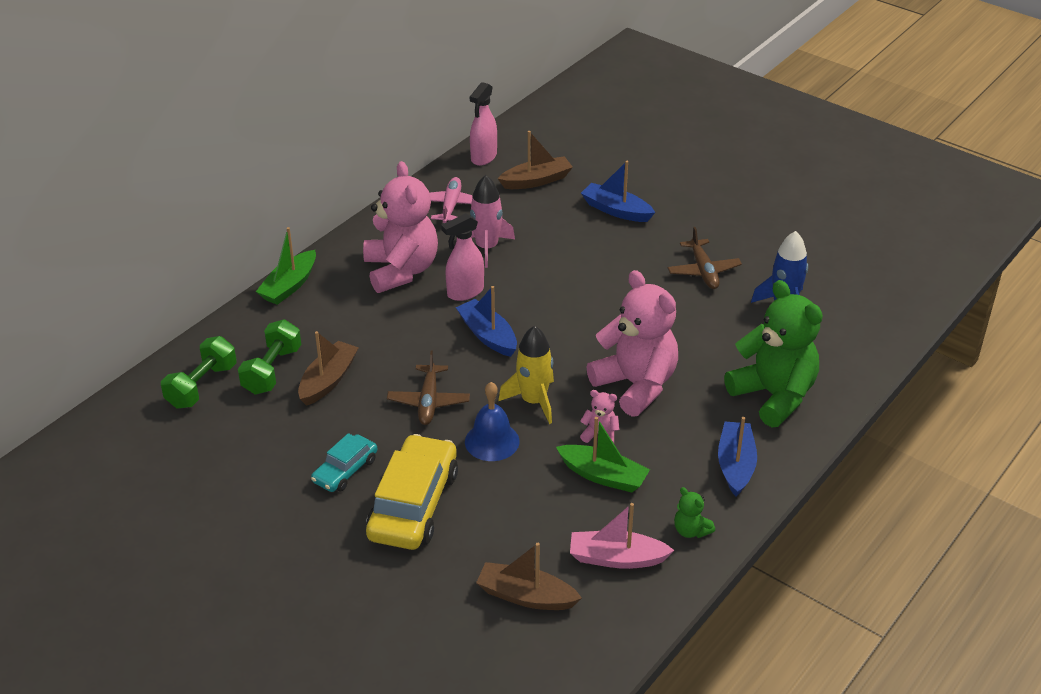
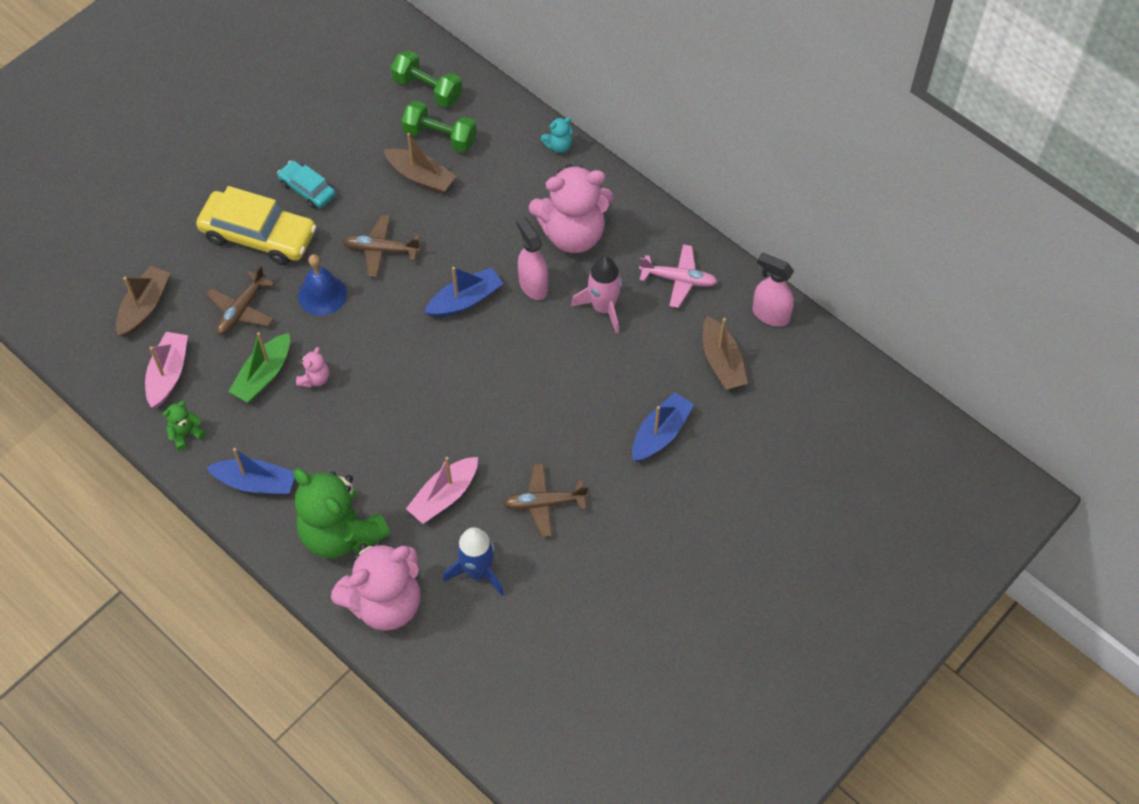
camera: 95 degrees right, 20 degrees up
green boat [256,227,316,305] -> turquoise teddy bear [541,117,573,153]
yellow rocket [498,325,554,424] -> none
pink teddy bear [587,270,678,417] -> pink teddy bear moved to [331,542,420,631]
green teddy bear [724,280,823,427] -> green teddy bear turned 75 degrees clockwise [294,468,391,558]
none -> brown plane [206,265,274,335]
none -> pink boat [406,457,478,524]

